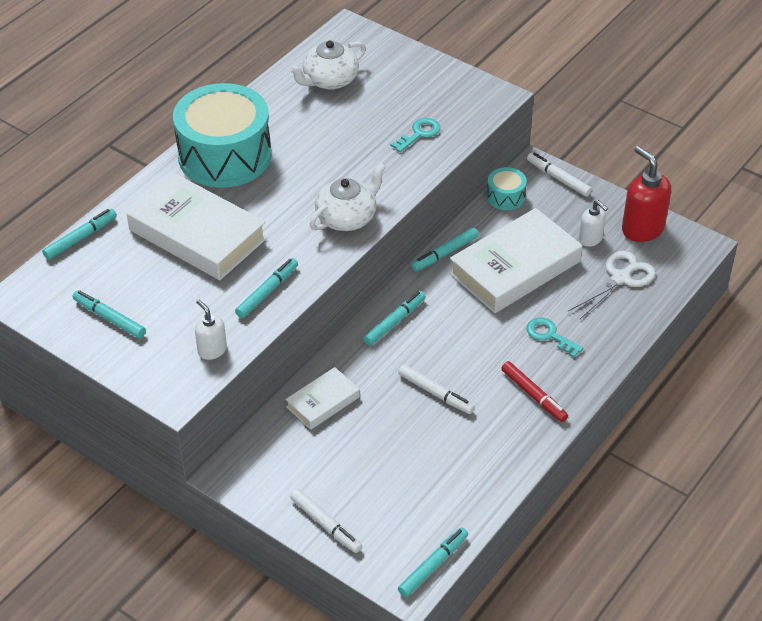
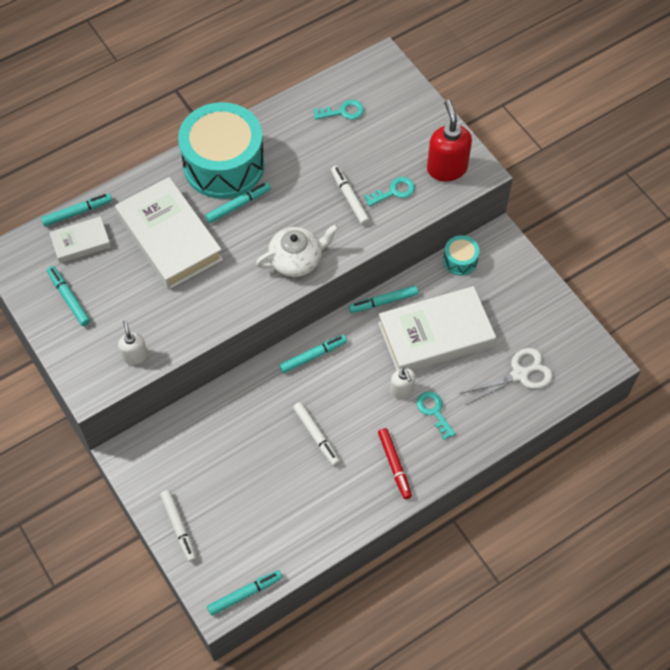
camera: 20 degrees right, 15 degrees up
turquoise marker [235,258,298,318] -> turquoise marker moved to [205,182,271,223]
white book [286,367,360,430] -> white book moved to [49,216,111,263]
white teapot [289,40,366,90] -> turquoise key [313,100,364,120]
white marker [527,152,592,197] -> white marker moved to [331,166,370,225]
white soap dispenser [579,200,608,247] -> white soap dispenser moved to [390,368,415,399]
red soap dispenser [622,146,671,242] -> red soap dispenser moved to [427,100,472,181]

